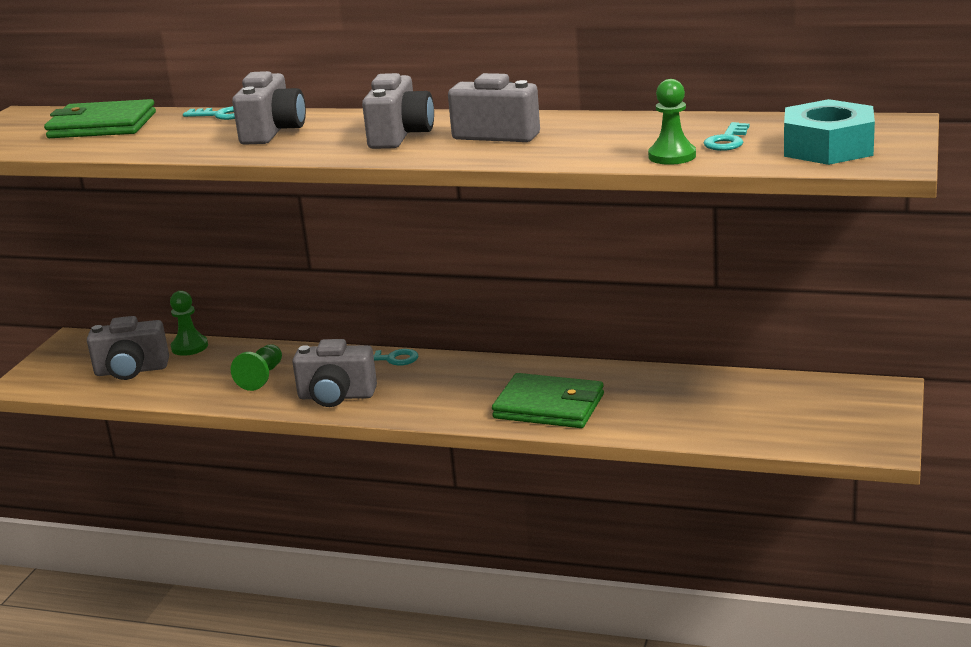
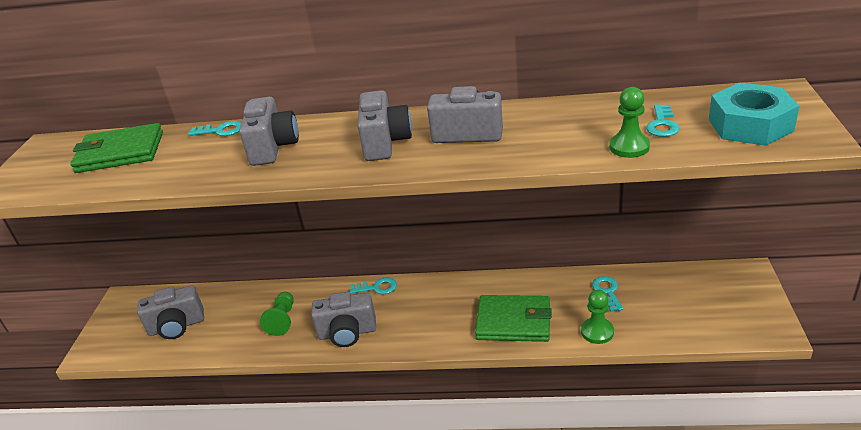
camera: 10 degrees left, 10 degrees up
green pawn [170,291,208,356] -> green pawn moved to [581,290,614,344]
none -> turquoise key [592,276,623,312]

